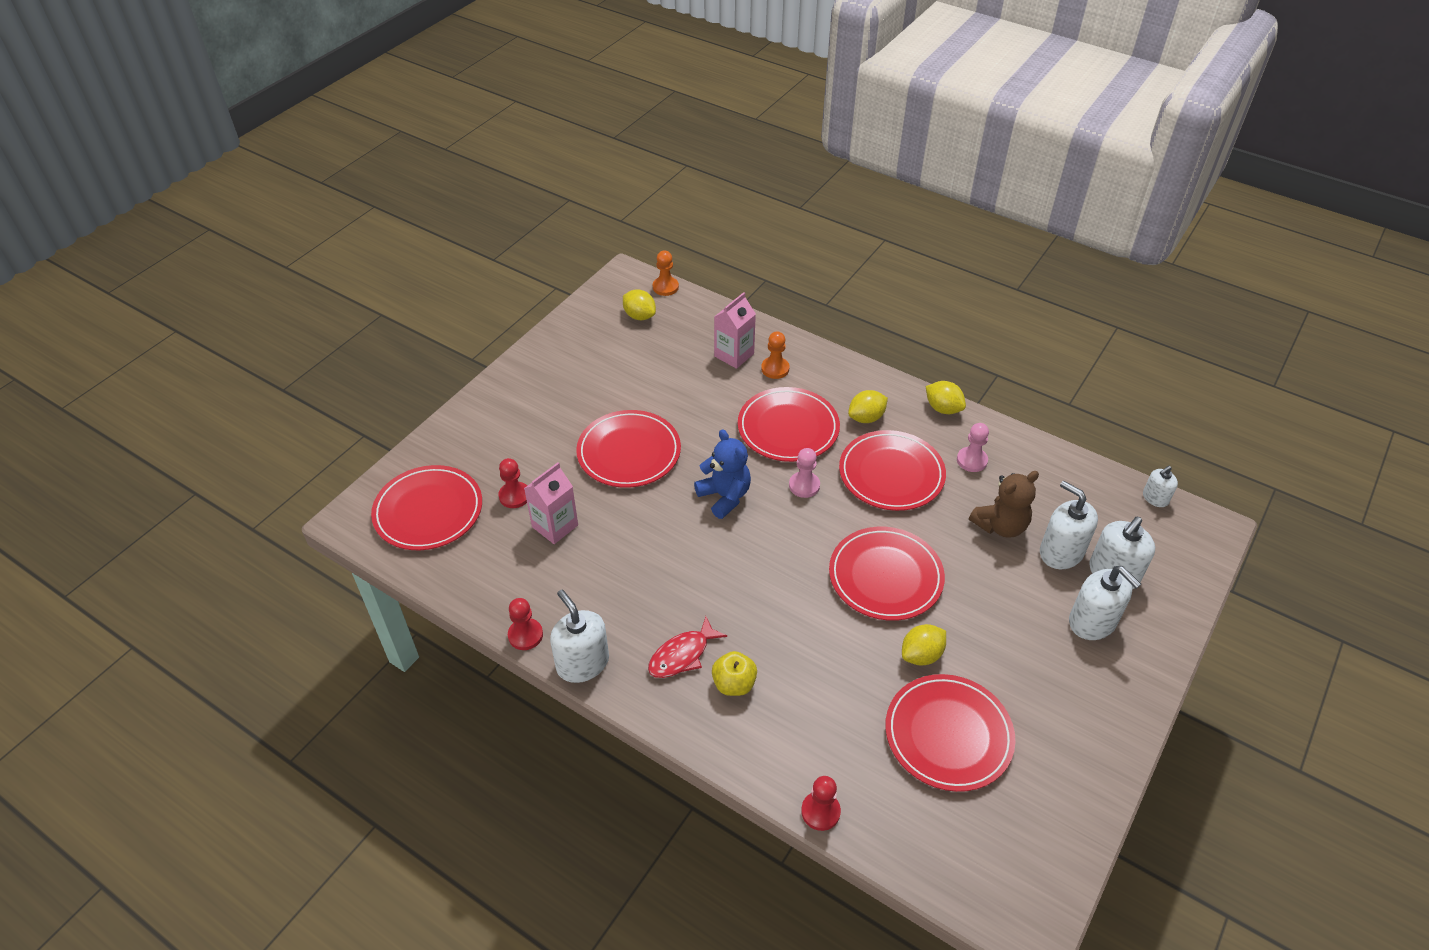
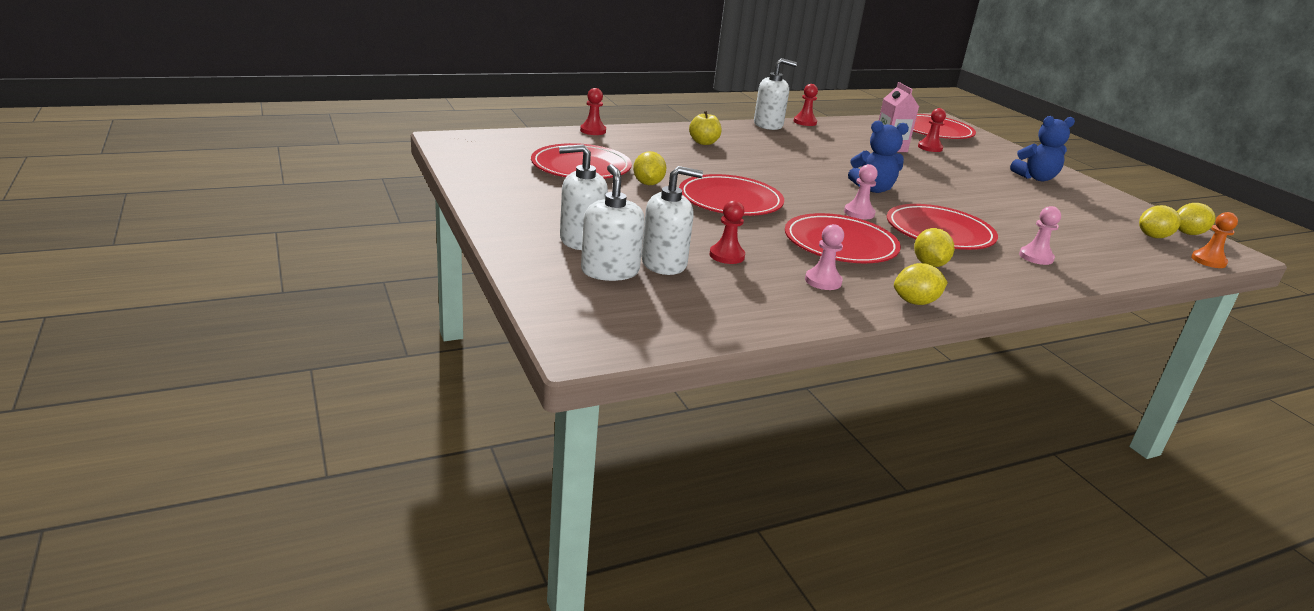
camera: 120 degrees right, 20 degrees down
red plate [576,410,681,488] -> none
red fish [648,616,727,678] -> none
pink carton [714,292,756,369] -> none
orange pawn [761,331,790,379] -> pink pawn [1019,206,1061,265]
brown teddy bear [969,471,1039,538] -> red pawn [709,200,745,264]
white soap dispenser [1143,466,1178,507] -> none
none -> blue teddy bear [1010,116,1075,181]
none -> yellow lemon [1177,203,1215,235]

